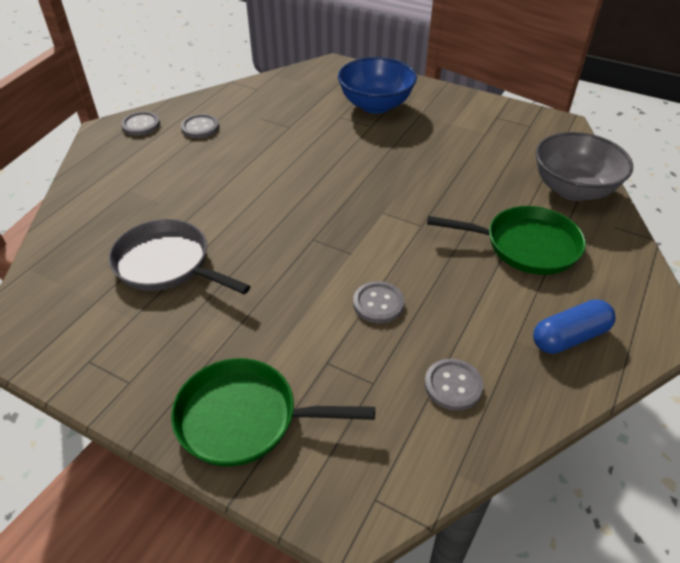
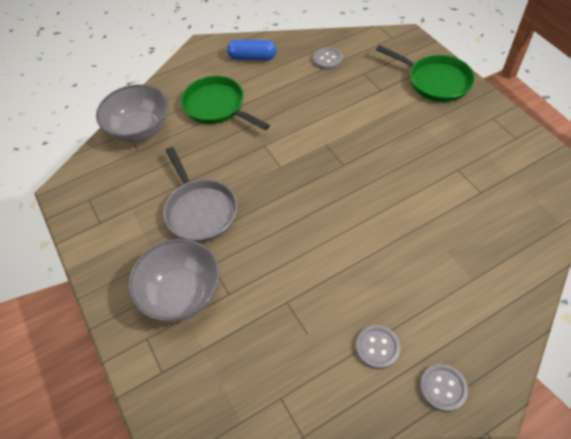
camera: 145 degrees left, 10 degrees up
grey pan [109,219,251,294] -> grey pan moved to [163,147,237,242]
blue bowl [338,57,417,114] -> grey bowl [128,239,220,322]
grey button [353,281,405,323] -> none

